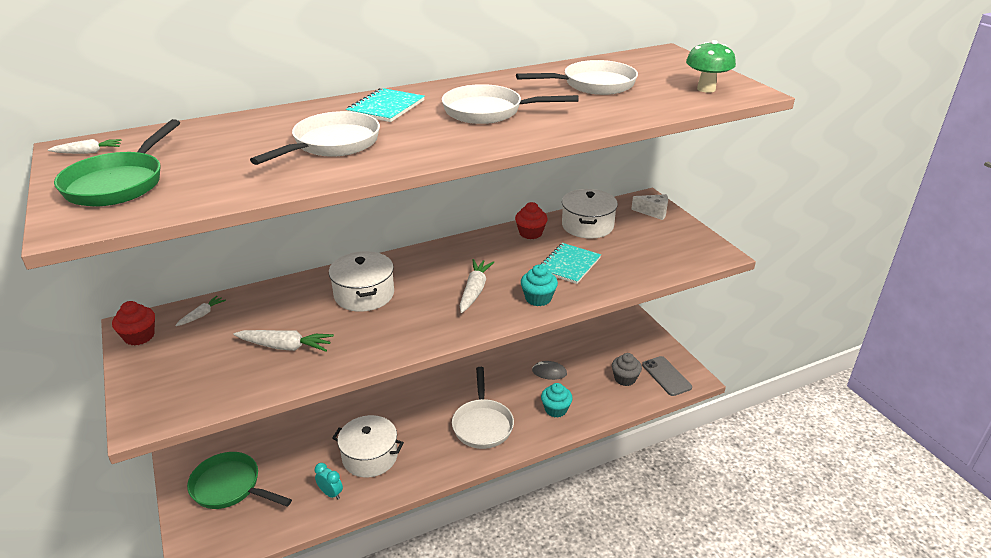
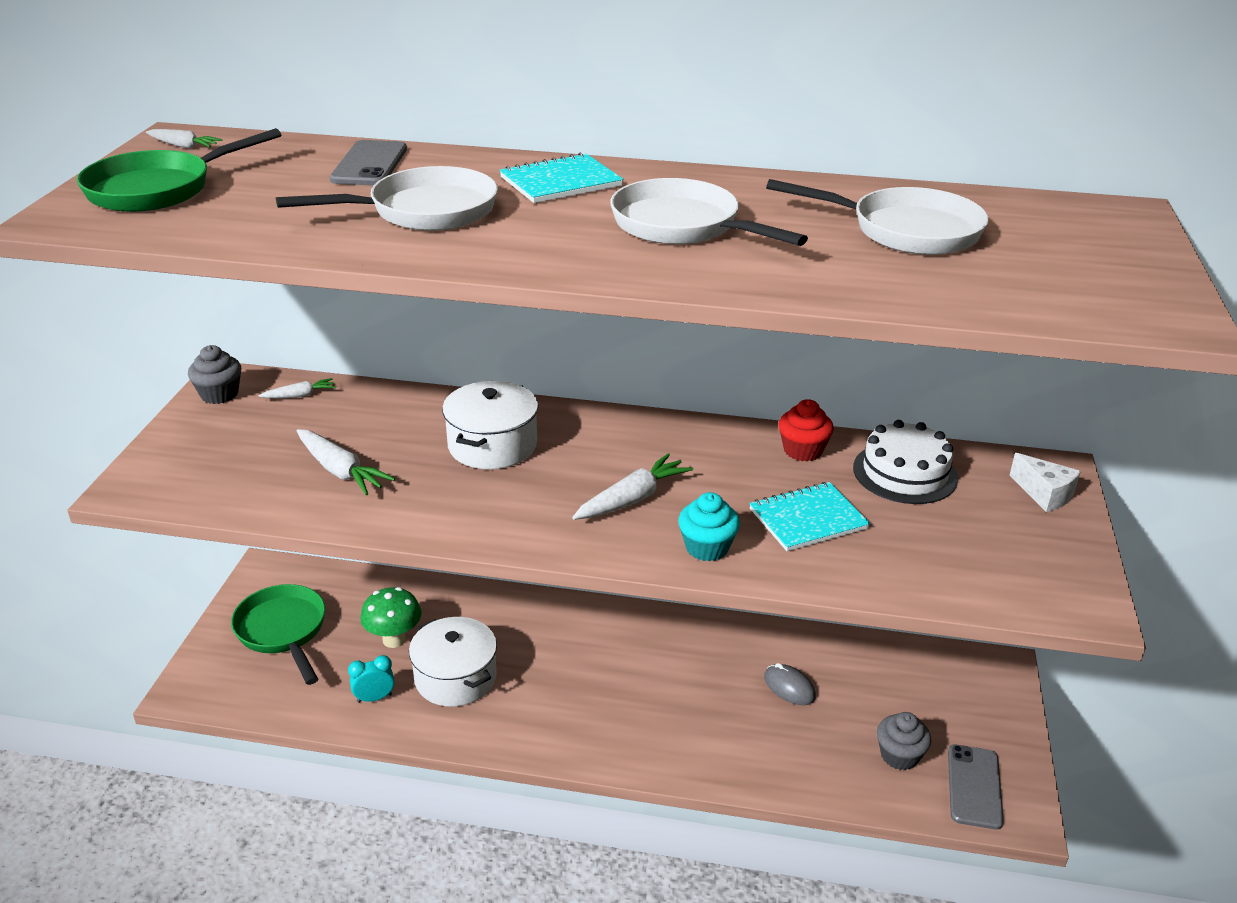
camera: 35 degrees right, 0 degrees up
red cupcake [112,301,155,345] -> grey cupcake [188,345,241,404]
turquoise clock [315,463,343,499] -> turquoise clock turned 90 degrees counterclockwise [348,655,394,703]
white pan [452,367,514,449] -> none
turquoise cupcake [541,383,573,418] -> none
white pot [562,189,618,239] -> white cake [853,420,958,504]
green mushroom [686,40,736,93] -> green mushroom moved to [360,587,421,648]
none -> grey phone [330,140,407,186]

